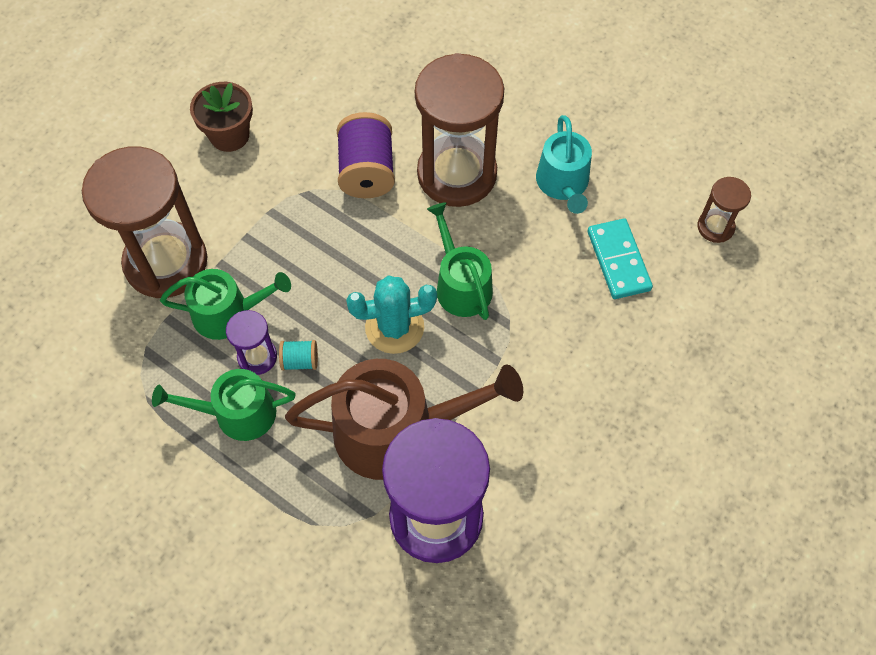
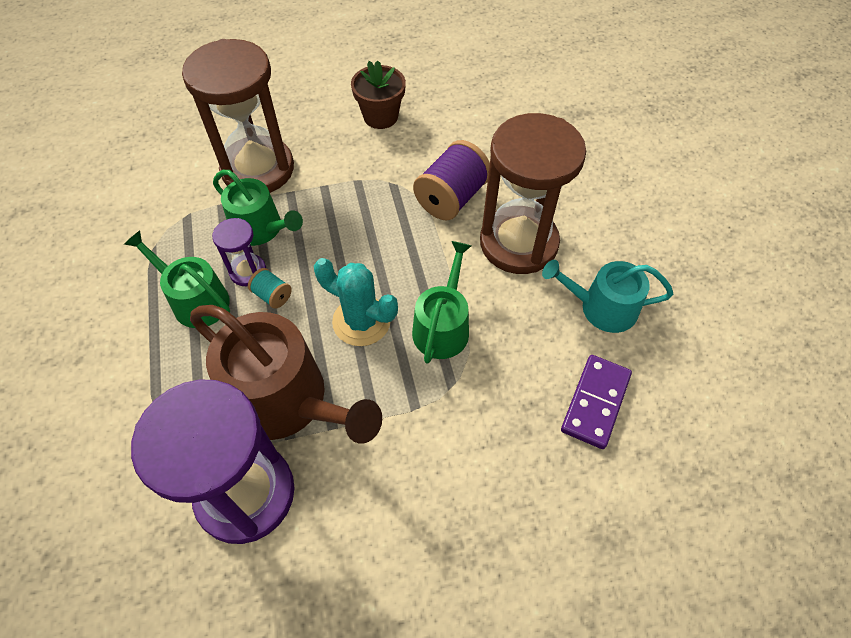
camera: 40 degrees right, 5 degrees down
turquoise watering can [536,115,592,214] -> turquoise watering can turned 60 degrees clockwise [542,260,673,333]
turquoise domino [588,218,653,299] -> purple domino [561,355,632,449]
brown hourglass [697,177,751,243] -> none

